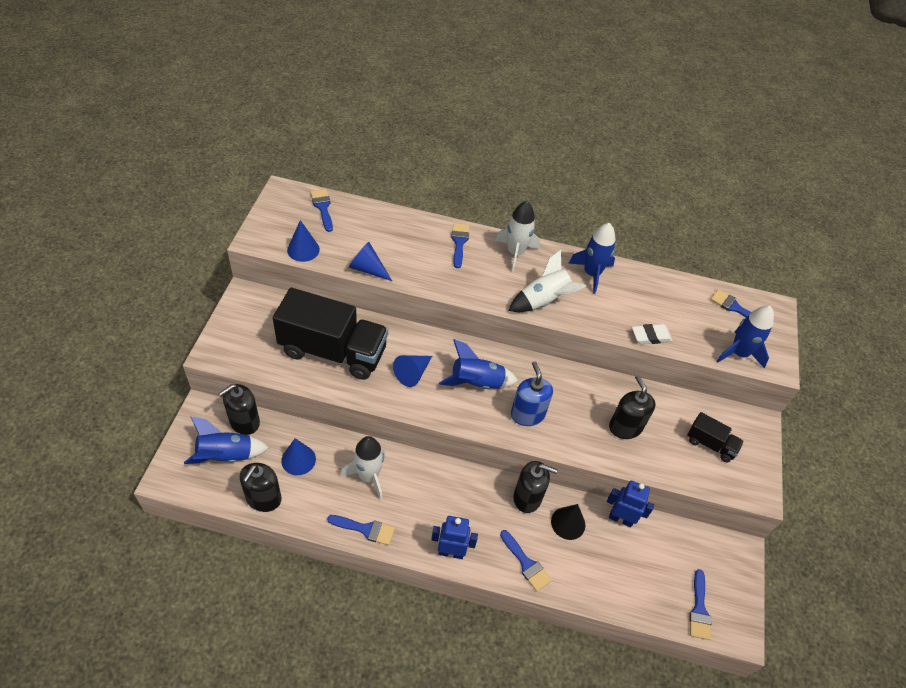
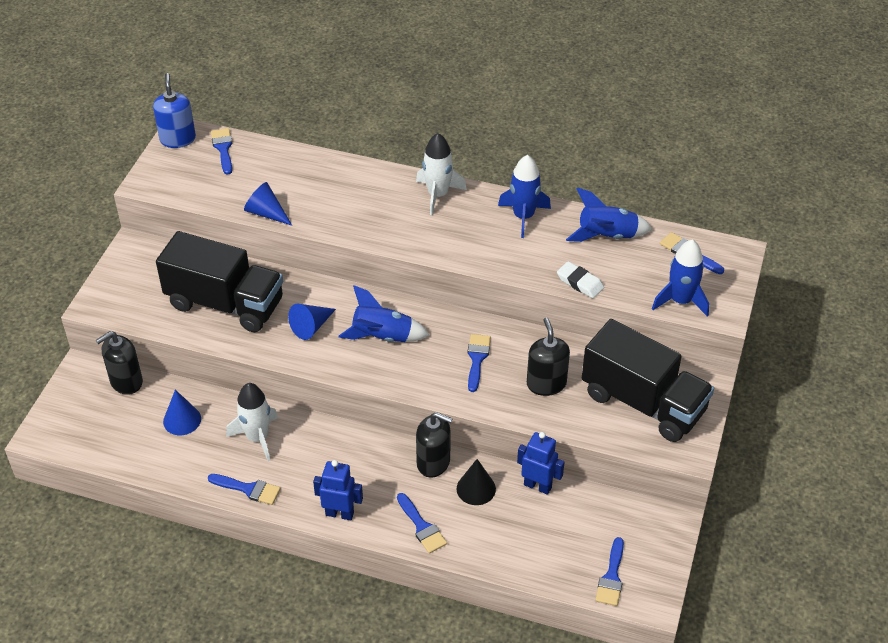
camera: 10 degrees right, 5 degrees down
blue rocket [184,417,269,464] -> blue rocket moved to [566,187,652,242]
black soap dispenser [240,463,282,512] -> none
blue cone [287,220,320,262] -> none
blue brush [451,223,469,268] -> blue brush moved to [468,334,491,392]
white rocket [509,249,586,312] -> none
blue soap dispenser [511,362,553,426] -> blue soap dispenser moved to [153,73,196,148]
white eraser [632,324,672,344] -> white eraser turned 45 degrees clockwise [557,261,604,298]
black truck [687,412,744,463] -> black truck [582,319,714,442], size x2.14

